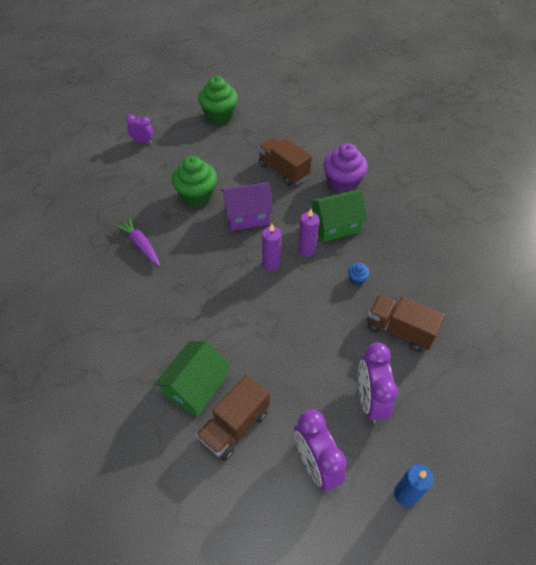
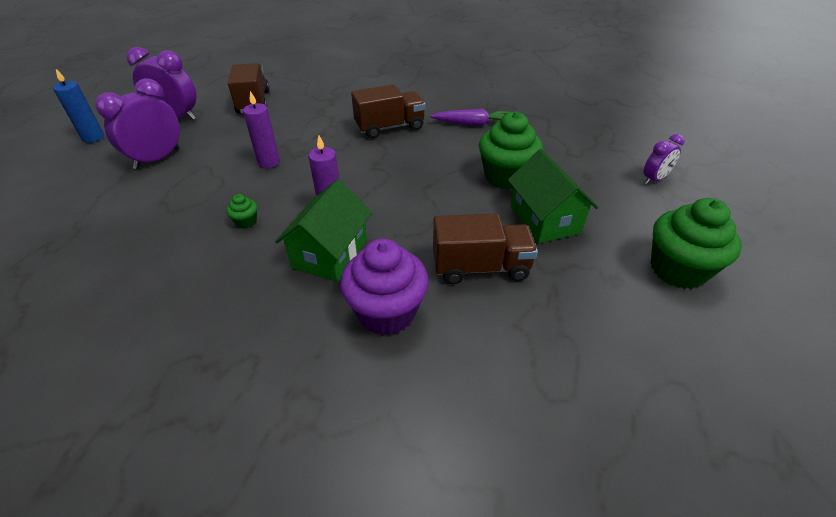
camera: 130 degrees right, 10 degrees down
green house [154,341,230,417] -> green house moved to [508,149,599,244]
purple house [221,182,274,231] -> none
purple candle [262,224,281,271] -> purple candle moved to [243,91,280,168]
blue cupcake [348,263,370,285] -> green cupcake [226,194,257,229]
purple clock [358,342,398,423] -> purple clock turned 90 degrees counterclockwise [95,78,180,169]
brown truck [367,294,445,352] -> brown truck moved to [351,84,426,139]

